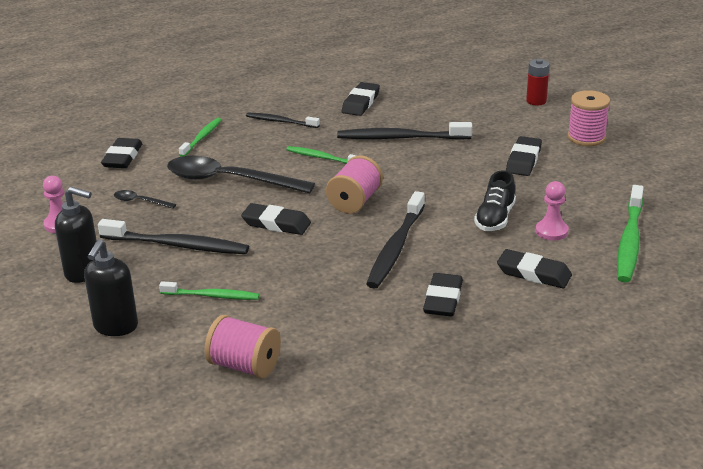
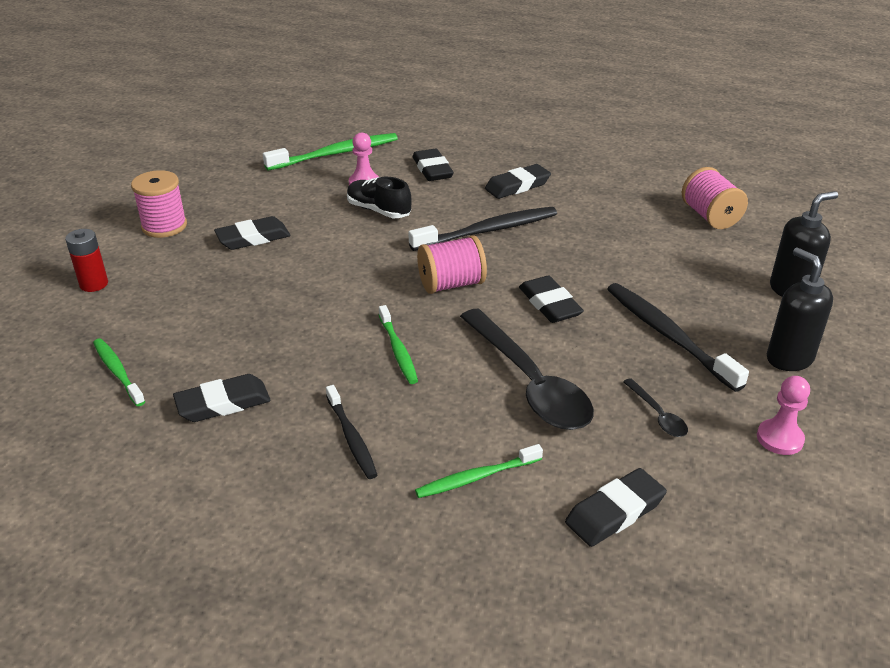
camera: 135 degrees left, 5 degrees up
green toothbrush [159,281,259,300] -> green toothbrush moved to [93,338,145,406]
black toothbrush [337,122,472,140] -> none
black shoe [474,170,516,231] -> black shoe turned 120 degrees counterclockwise [347,177,412,218]

